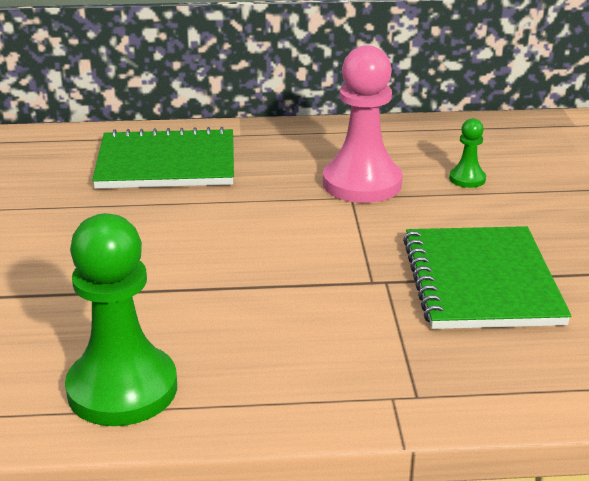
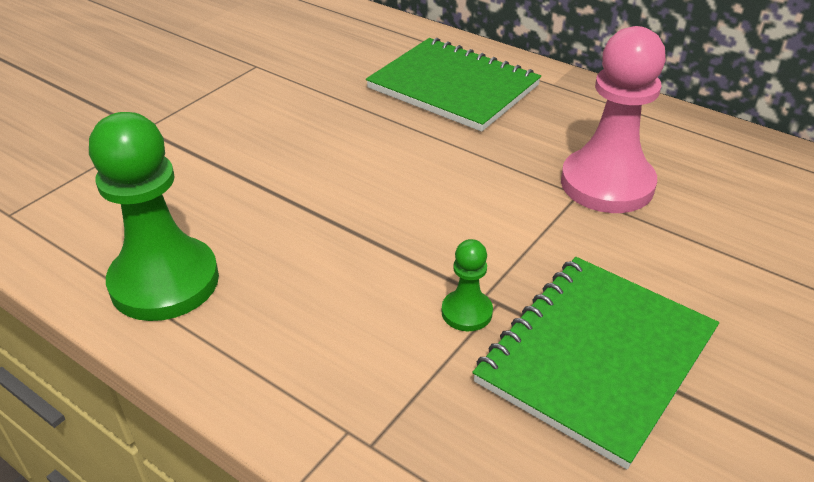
camera: 40 degrees right, 10 degrees up
green pawn [449,118,486,188] -> green pawn moved to [442,239,493,331]

